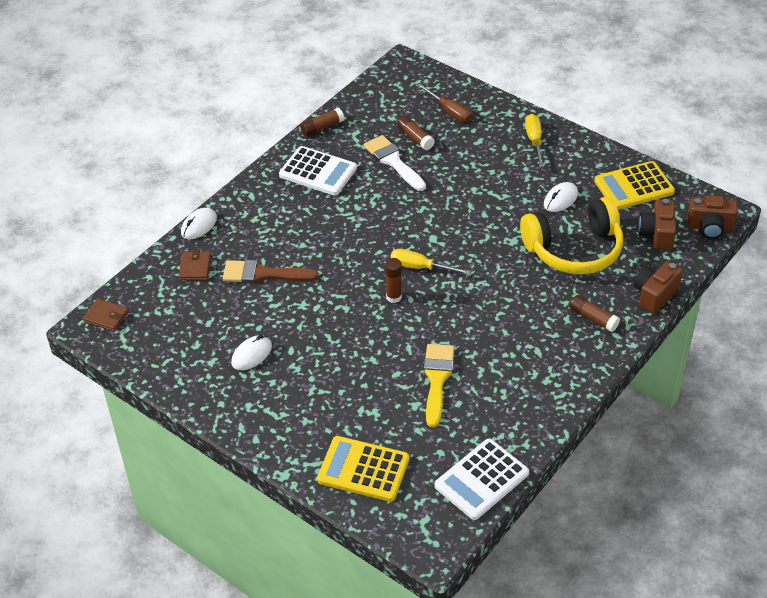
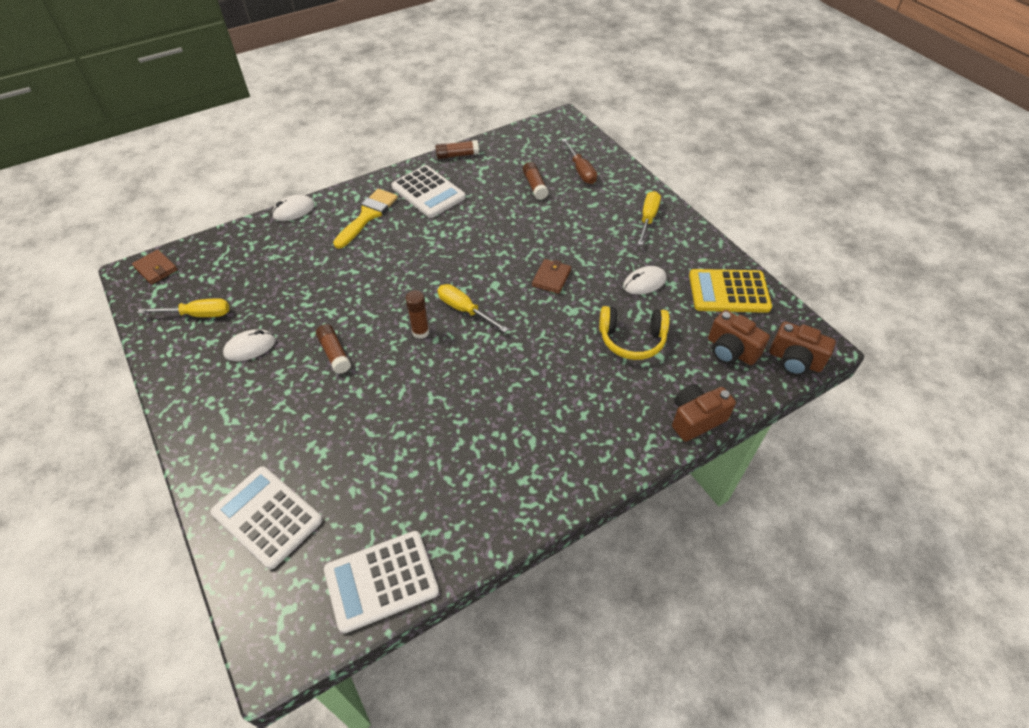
camera: 20 degrees right, 5 degrees up
brown wallet [179,250,211,280] -> brown wallet moved to [532,259,571,294]
brown brush [223,260,319,284] -> none
yellow calculator [317,436,410,502] -> white calculator [210,466,322,569]
white brush [364,135,426,191] -> none
yellow brush [424,344,455,427] -> yellow brush moved to [333,189,398,249]
yellow headphones [520,197,623,275] -> yellow headphones [599,306,670,360], size x0.63
brown glue stick [570,295,620,332] -> brown glue stick moved to [316,324,351,374]
brown camera [638,199,676,250] -> brown camera turned 75 degrees counterclockwise [708,310,770,365]
none -> yellow screwdriver [137,298,229,317]

